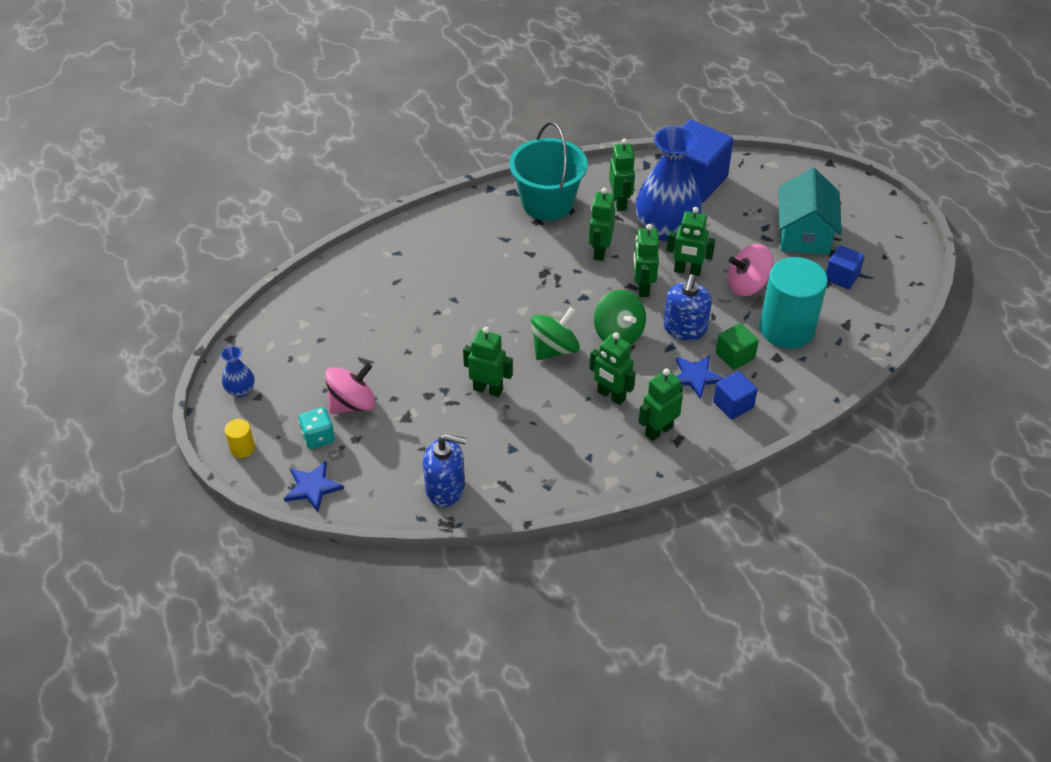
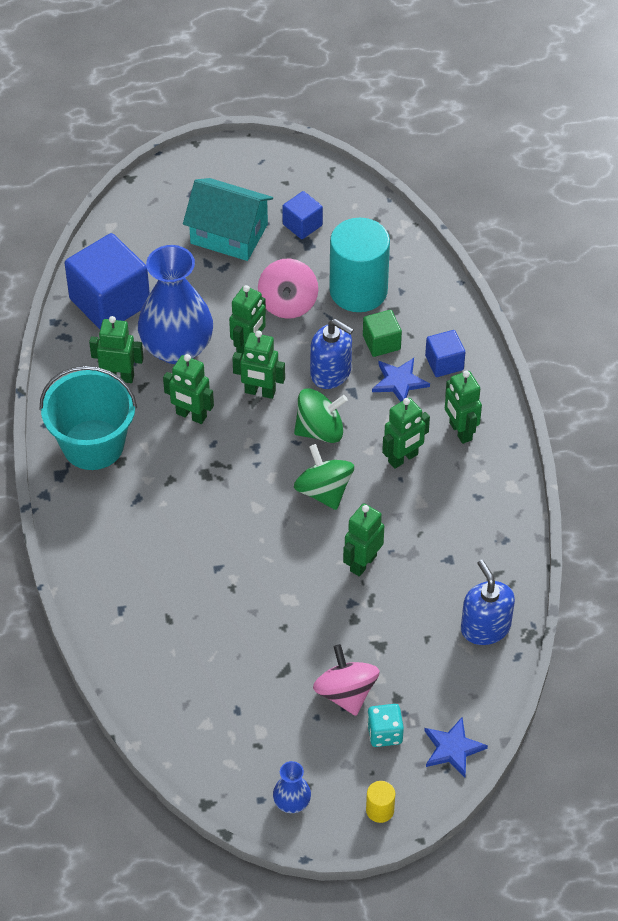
camera: 75 degrees left, 5 degrees up
blue soap dispenser [423,434,466,507] -> blue soap dispenser turned 45 degrees counterclockwise [461,560,515,645]

